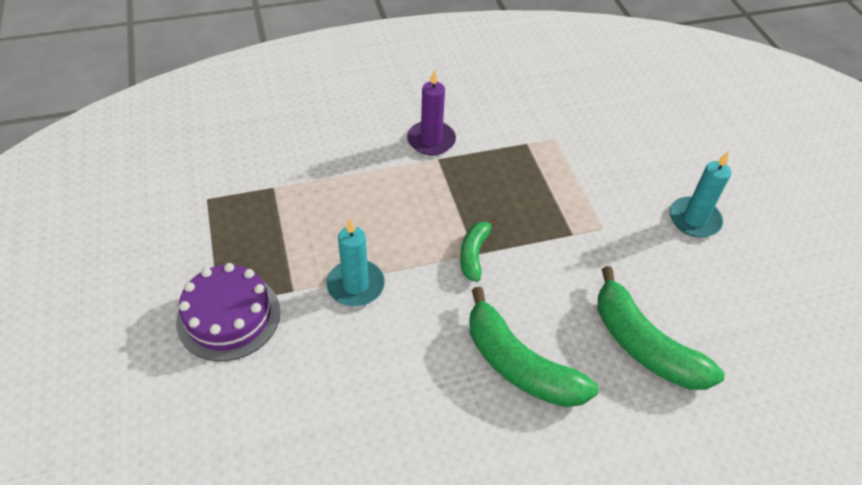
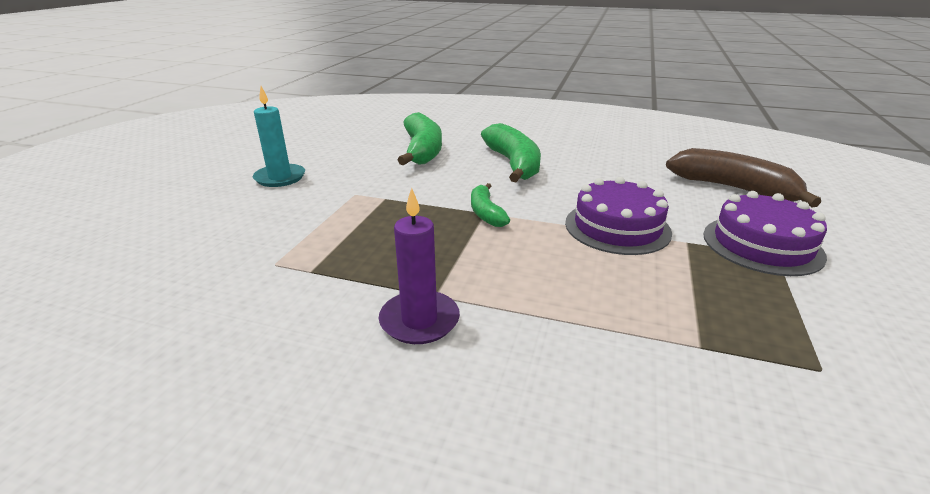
camera: 145 degrees left, 20 degrees down
turquoise candle [327,218,385,306] -> purple cake [565,177,672,255]
green banana [460,219,498,282] -> green banana turned 120 degrees clockwise [471,183,510,227]
none -> brown banana [666,148,821,207]

